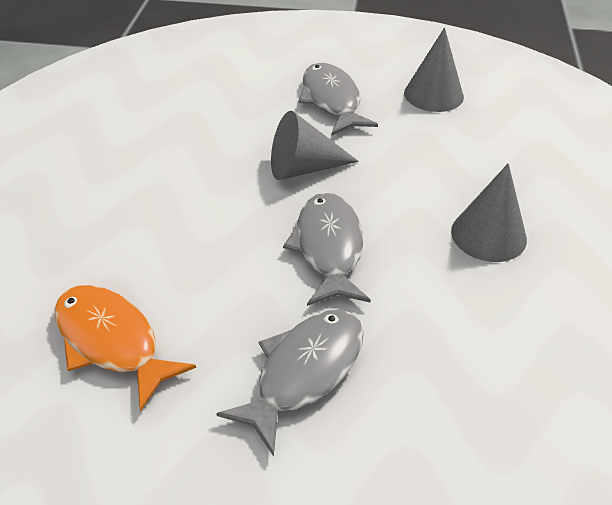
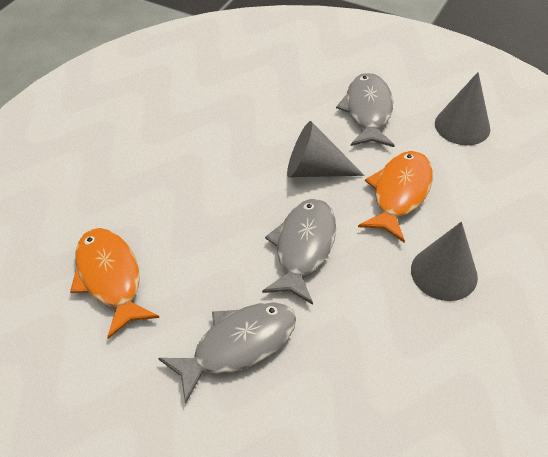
camera: 20 degrees right, 5 degrees up
none -> orange fish [358,151,433,243]

